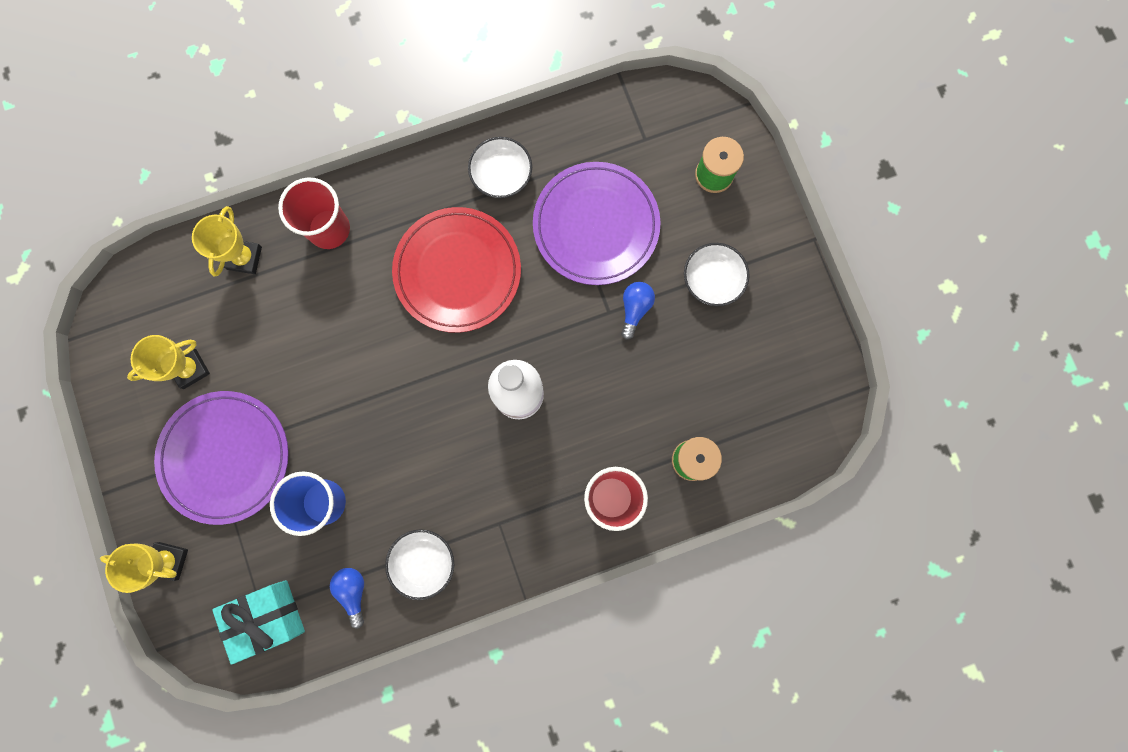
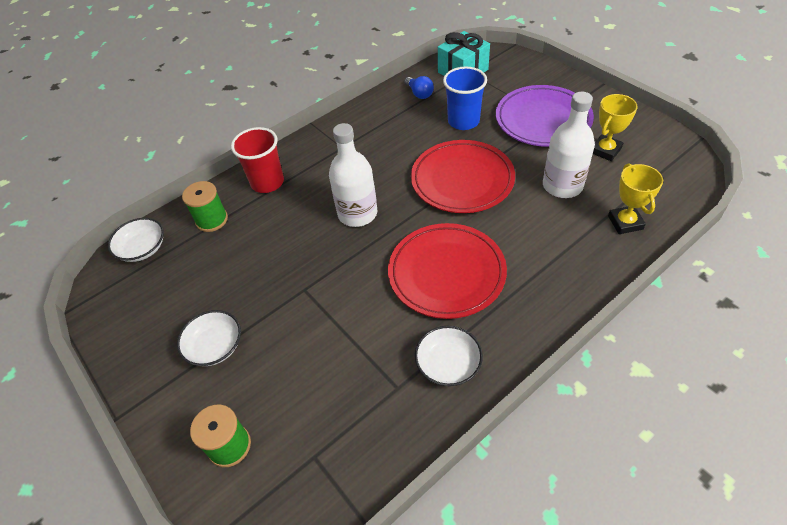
camera: 165 degrees right, 30 degrees down
yellow trophy [100,542,188,593] -> none
red cup [278,178,350,249] -> none
white bowl [385,529,454,600] -> white bowl moved to [108,218,164,262]
purple plate [533,162,660,285] -> none
blue light bulb [621,282,655,340] -> none
none -> red plate [411,140,515,213]
none -> white bottle [543,92,595,198]

